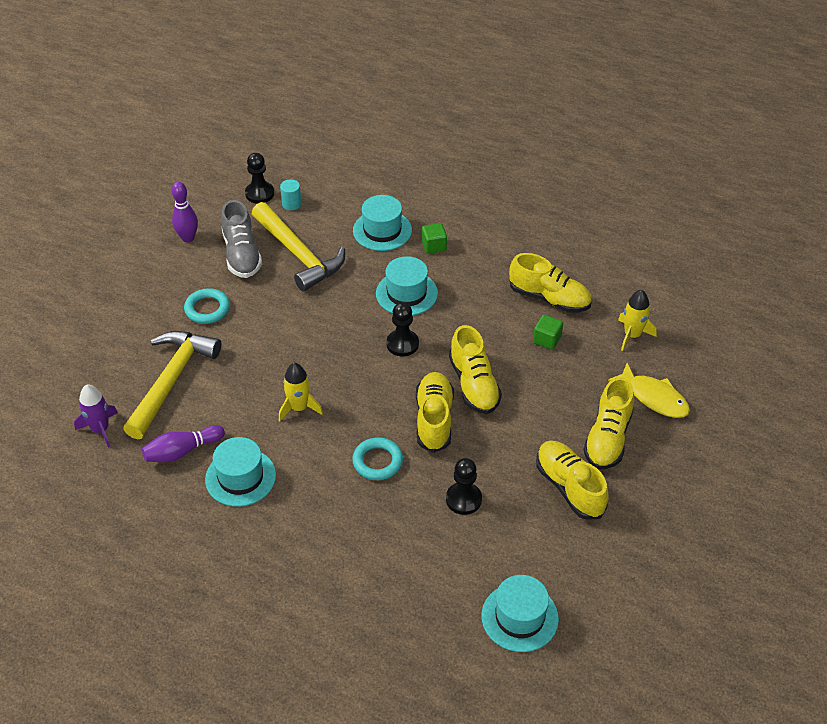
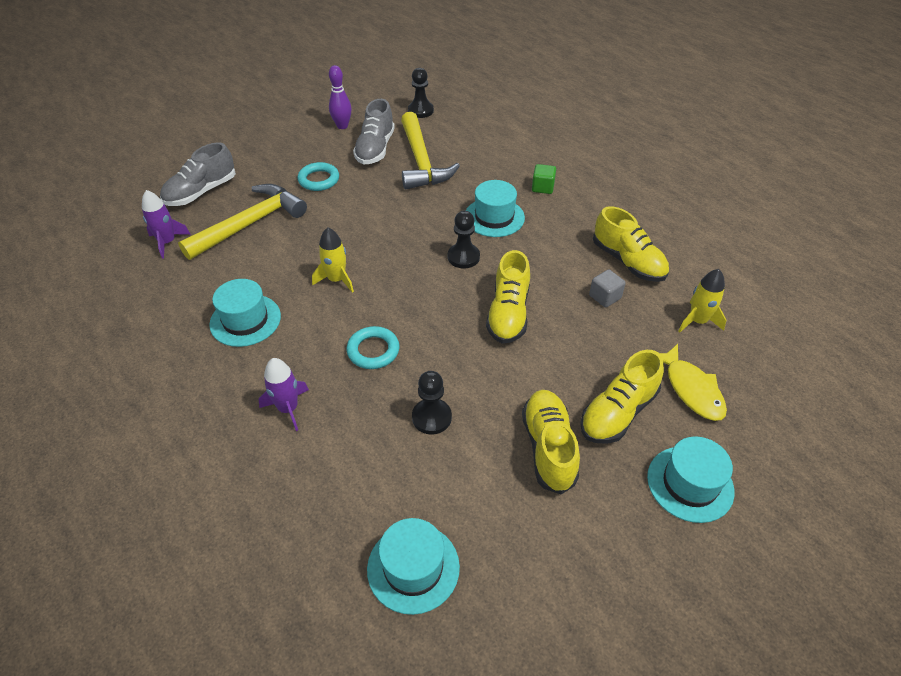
camera: 25 degrees right, 0 degrees up
purple bowling pin [142,425,225,462] -> none
turquoise cylinder [280,179,302,210] -> none
turquoise hat [353,195,412,251] -> turquoise hat moved to [647,436,735,523]
yellow shoe [416,372,454,453] -> none
green cube [533,315,563,350] -> grey cube [589,270,626,308]
none -> grey shoe [160,142,236,206]
none -> purple rocket [259,358,309,431]

